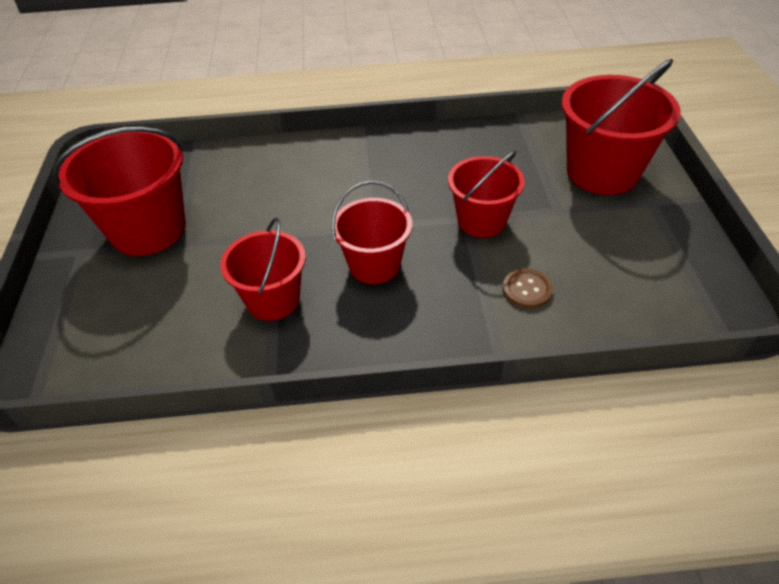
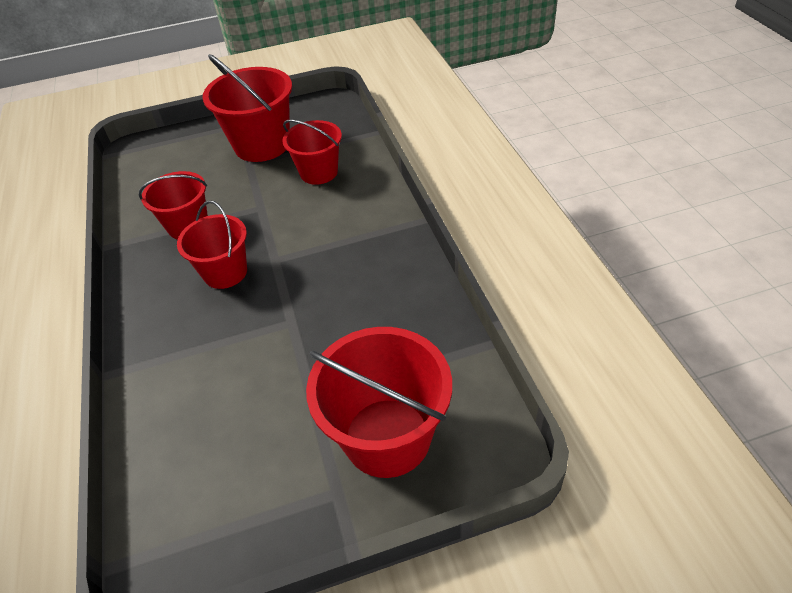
camera: 80 degrees right, 0 degrees up
red bucket [448,151,525,238] -> red bucket moved to [282,120,342,185]
brown button [502,268,553,309] -> none

